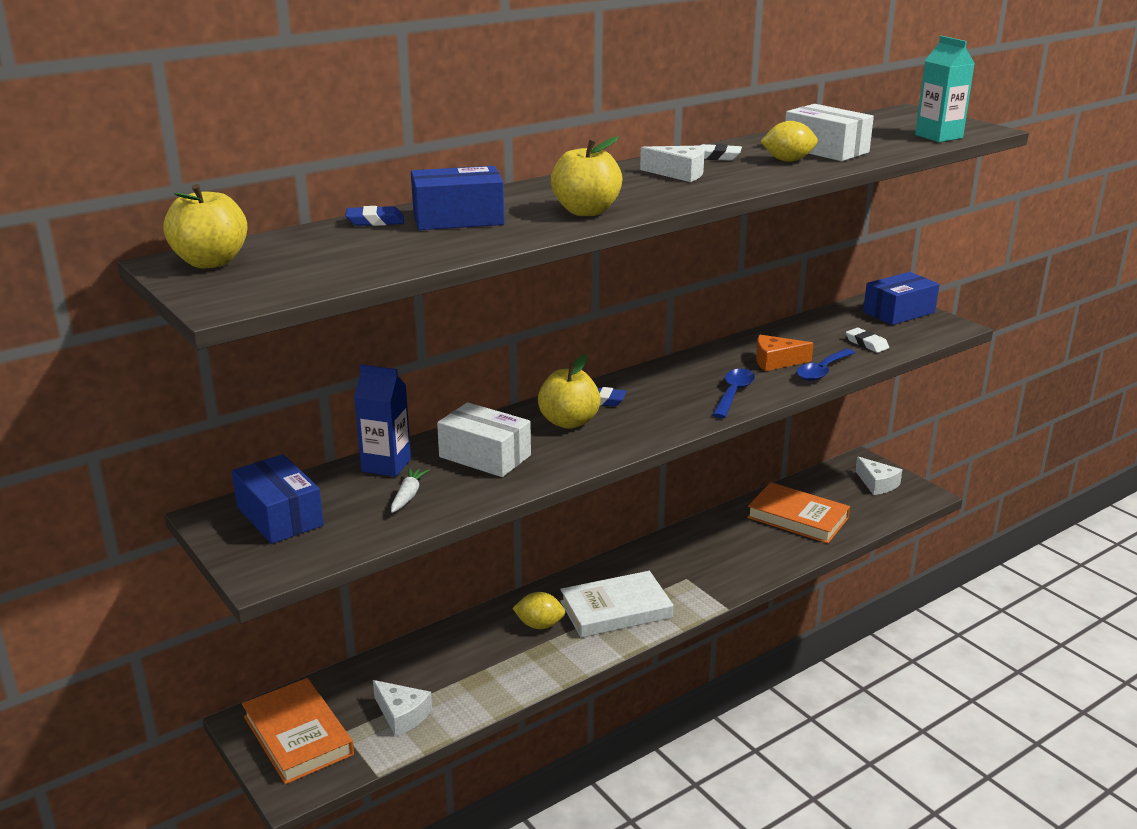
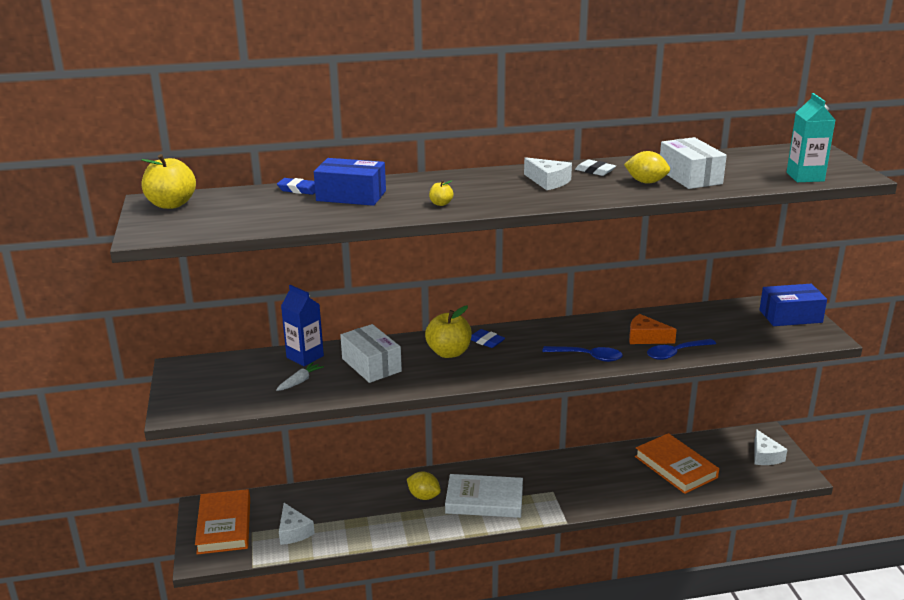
camera: 25 degrees right, 0 degrees up
blue box [232,454,324,544] -> none
yellow apple [551,136,622,216] -> yellow apple [429,180,453,206], size x0.46
blue spoon [712,369,755,418] -> blue spoon turned 60 degrees clockwise [542,346,623,362]
white eraser [846,328,889,353] -> none

